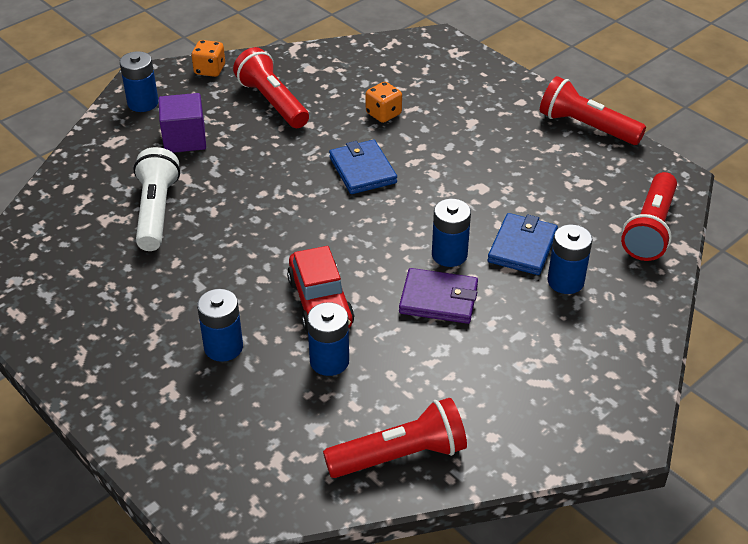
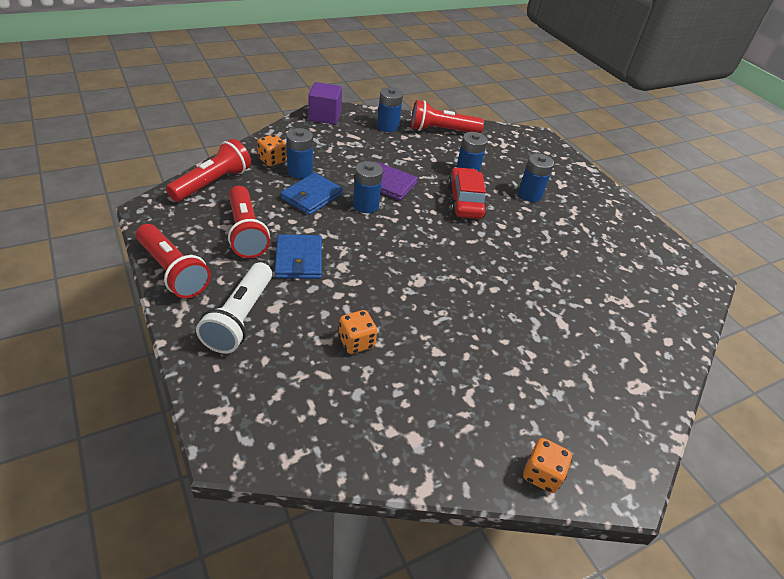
camera: 170 degrees left, 0 degrees up
blue battery [120,51,159,112] -> blue battery moved to [377,87,403,132]
white flashlight [133,147,180,251] -> white flashlight moved to [196,262,272,353]
purple cube [159,93,206,153] -> purple cube moved to [308,82,342,125]
red flashlight [233,47,309,128] -> red flashlight moved to [228,186,270,258]
blue wallet [329,140,397,194] -> blue wallet moved to [275,234,322,279]
none -> orange dice [257,134,287,166]

